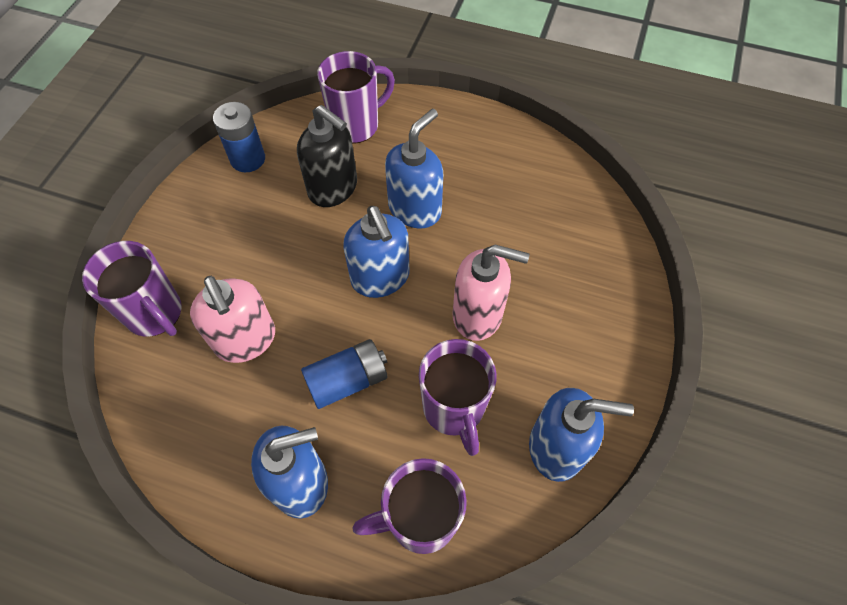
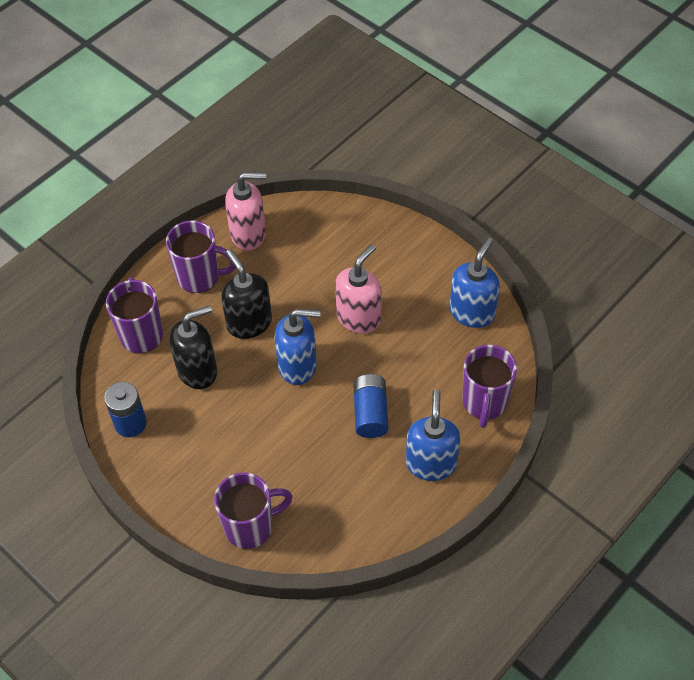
camera: 65 degrees left, 5 degrees down
pink soap dispenser [190,276,275,363] -> pink soap dispenser moved to [225,172,266,250]
blue soap dispenser [385,109,443,229] -> black soap dispenser [221,249,272,339]
purple mug [419,339,497,456] -> purple mug moved to [166,221,236,293]

